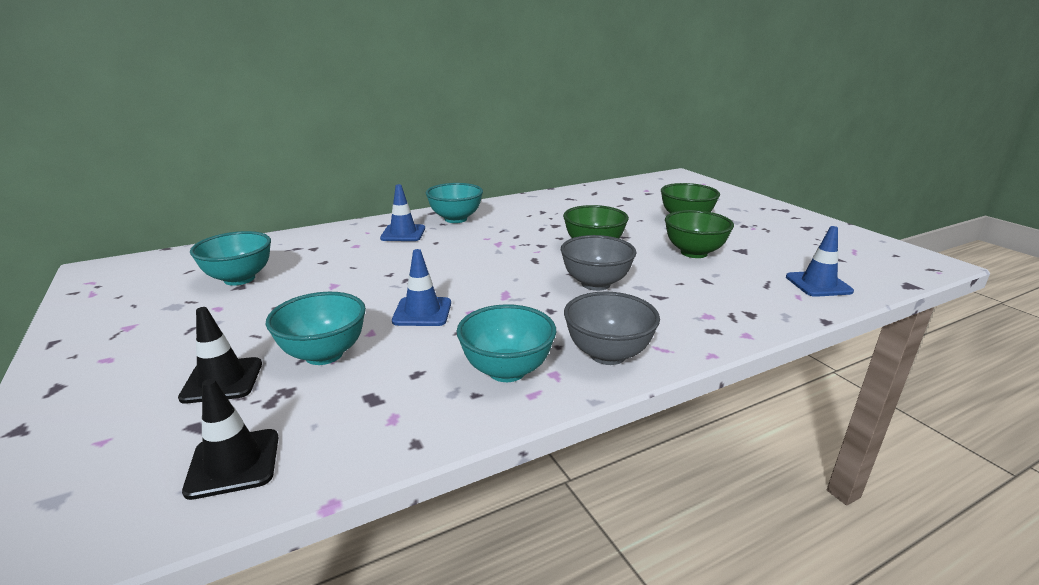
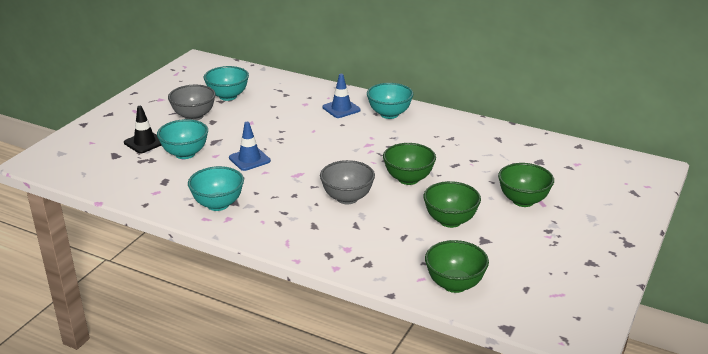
camera: 55 degrees right, 5 degrees up
black traffic cone [182,378,279,500] -> none
grey bowl [564,292,660,365] -> grey bowl moved to [168,85,216,120]
blue traffic cone [786,226,854,297] -> green bowl [425,240,489,293]

